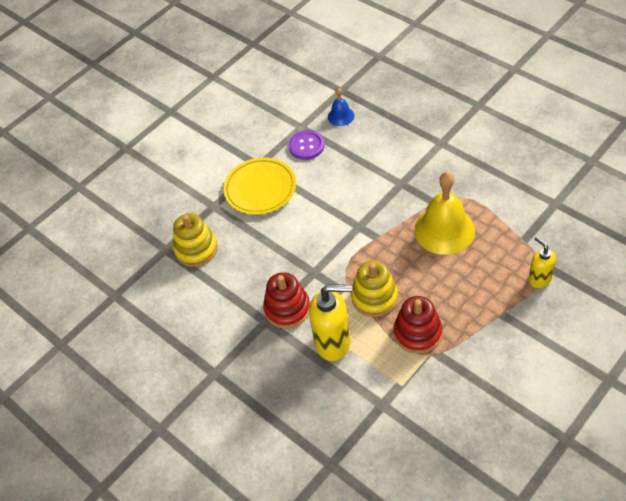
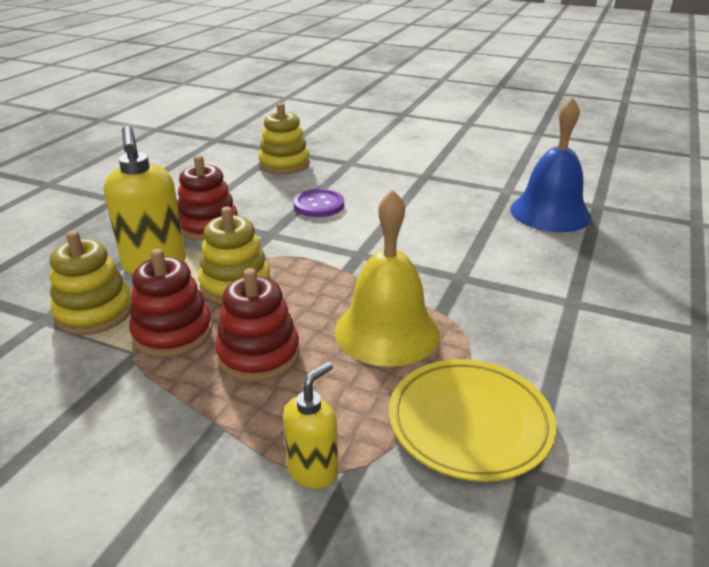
camera: 65 degrees right, 20 degrees down
yellow plate [223,158,296,215] -> yellow plate moved to [389,359,556,482]
purple button [289,130,325,160] -> purple button moved to [293,189,344,217]
blue bell [328,87,354,126] -> blue bell [510,97,591,232], size x1.99
none -> yellow stacking toy [50,231,132,335]
none -> red stacking toy [215,268,299,382]

